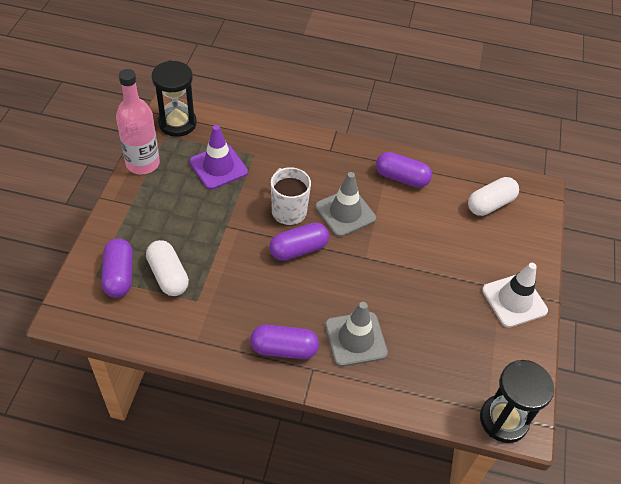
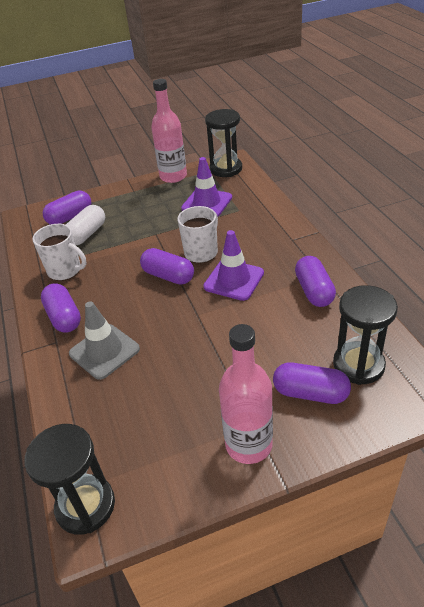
camera: 65 degrees right, 10 degrees down
grey traffic cone [315,172,376,237] -> purple traffic cone [203,230,264,301]
white capsule [468,177,519,216] -> black hourglass [333,285,398,385]
white traffic cone [482,263,548,328] -> pink bottle [219,324,273,464]
none -> white mug [33,224,86,281]
none -> purple capsule [273,362,351,404]

